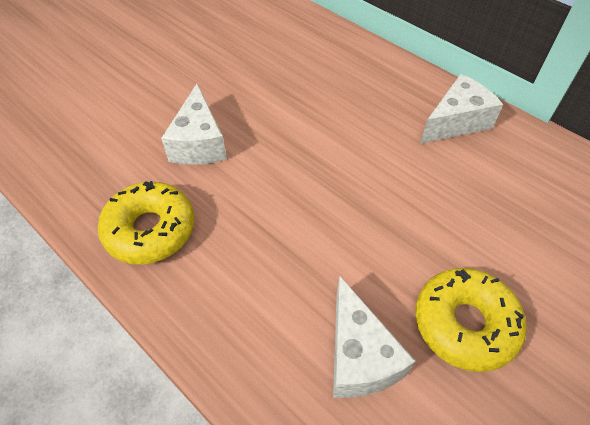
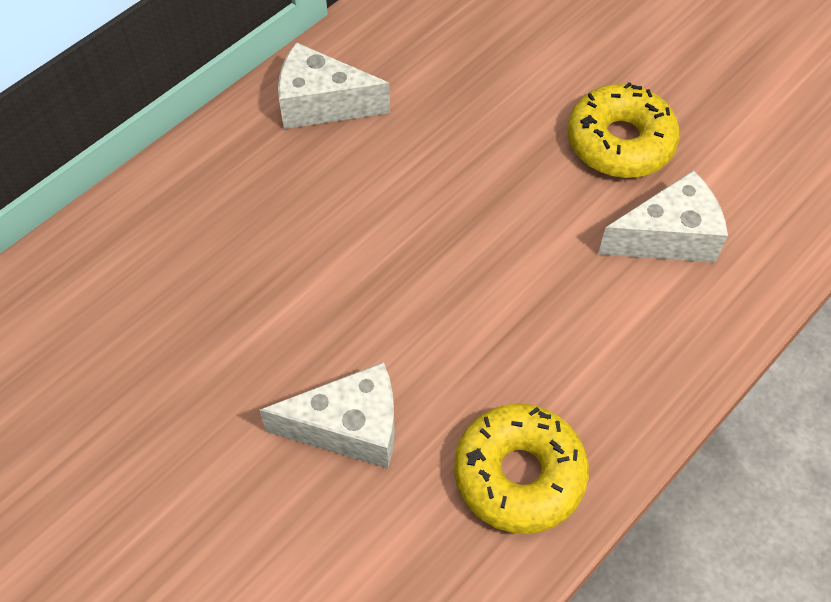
camera: 90 degrees left, 5 degrees up
white cheese [420,74,504,144] -> white cheese turned 45 degrees counterclockwise [278,42,390,129]

